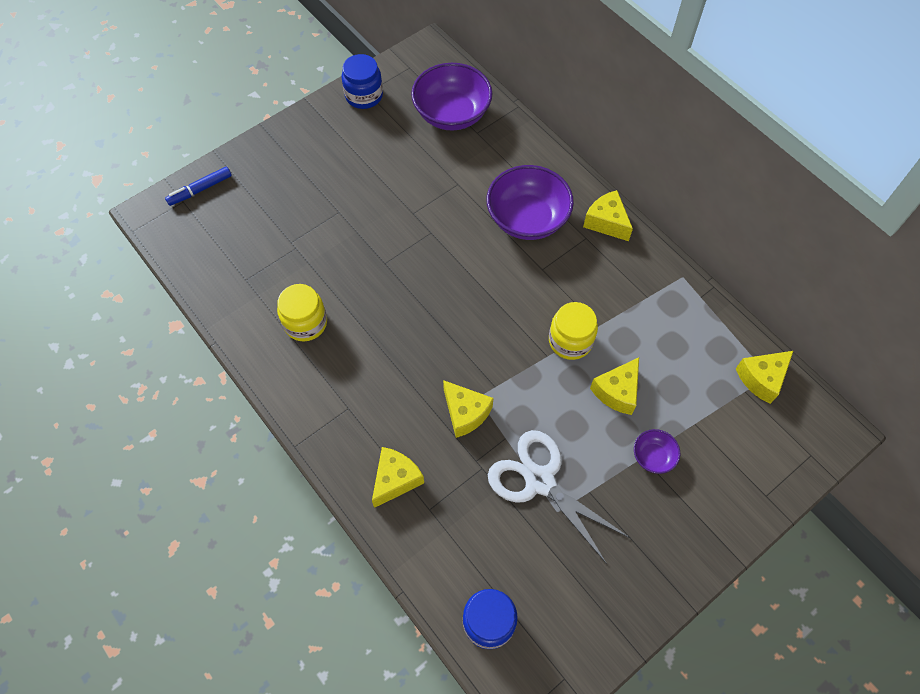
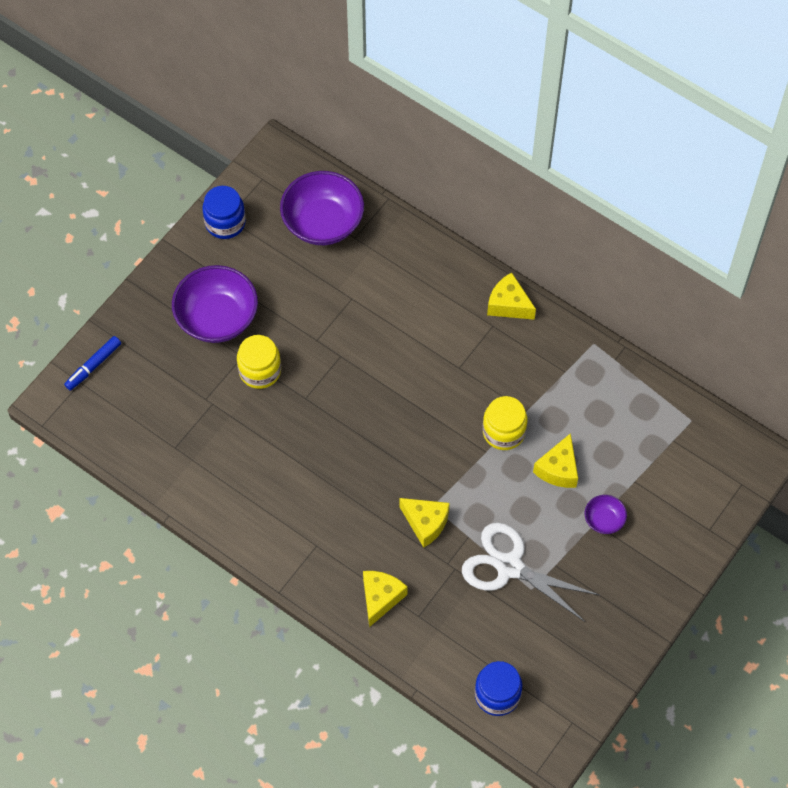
camera: 15 degrees left, 0 degrees up
yellow jar [277,284,327,341] -> yellow jar moved to [237,335,281,389]
purple bowl [487,165,574,240] -> purple bowl moved to [172,265,258,343]
yellow cheese [736,351,793,404] -> none

